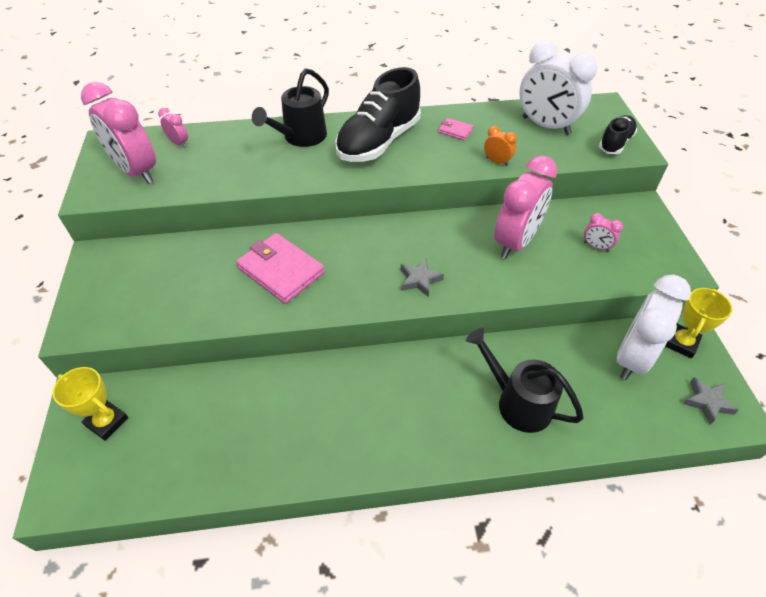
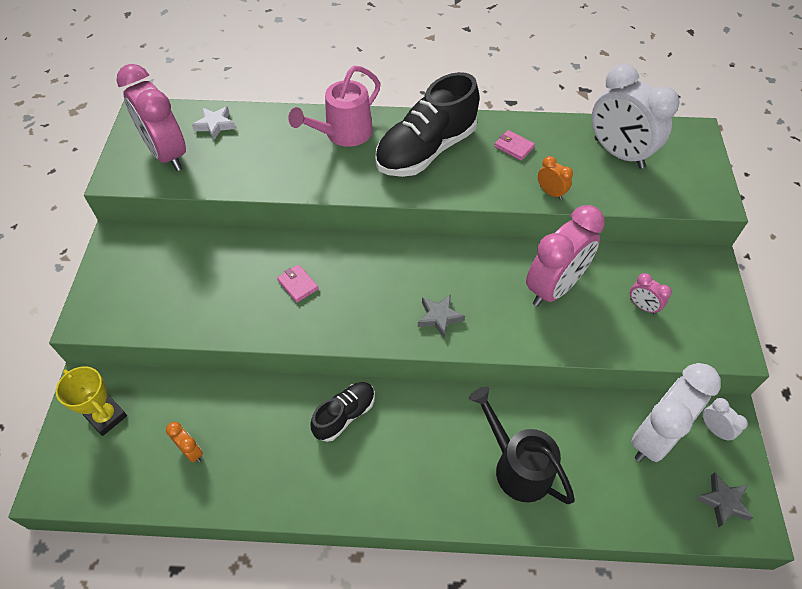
camera: 10 degrees right, 5 degrees up
pink clock [158,108,188,147] -> white star [192,106,236,140]
pink wallet [236,233,325,304] -> pink wallet [277,265,319,303], size x0.47
black watering can [252,68,329,147] -> pink watering can [288,66,380,147]
black shoe [599,115,637,154] -> black shoe moved to [310,382,375,442]
yellow trophy [665,288,732,358] -> white clock [703,398,748,441]
none -> orange clock [166,422,203,462]

